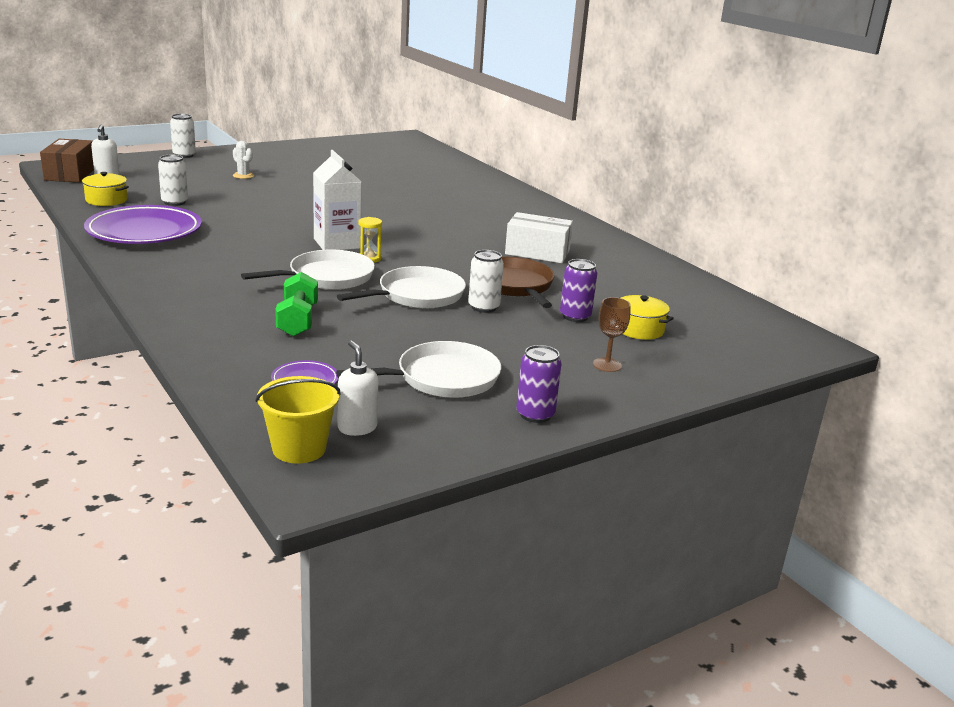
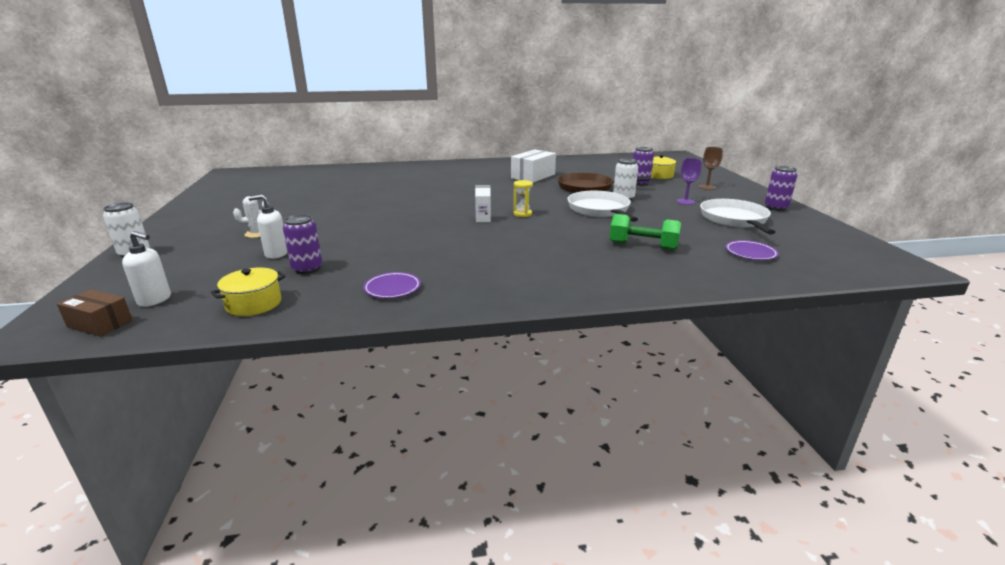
camera: 65 degrees left, 0 degrees up
brown box [40,139,94,182] -> brown box [57,289,133,337], size x0.63
purple plate [84,205,202,244] -> purple plate [363,272,421,298], size x0.44
white can [158,155,188,206] -> purple can [283,214,322,274]
white pan [241,250,375,290] -> none
yellow bucket [255,376,341,464] -> none
white carton [313,150,362,250] -> white carton [475,185,491,222], size x0.46
white soap dispenser [338,341,378,436] -> white soap dispenser moved to [248,194,288,259]
none -> purple goblet [677,158,702,205]

